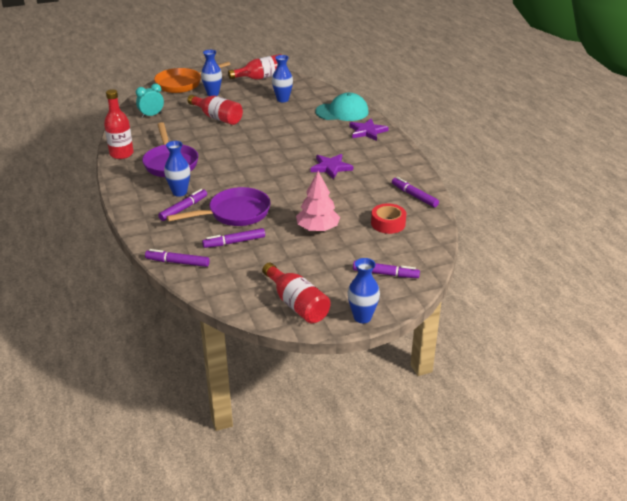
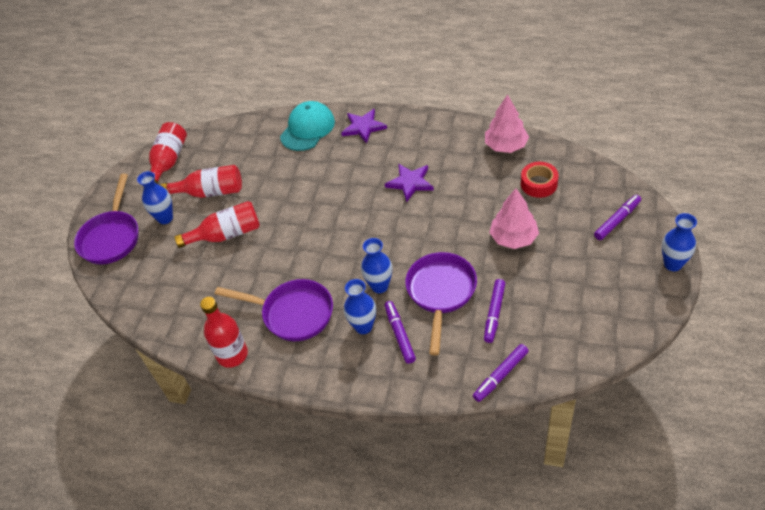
camera: 50 degrees left, 15 degrees up
turquoise clock [136,83,164,118] -> none
orange pan [154,62,231,93] -> purple pan [74,174,139,264]
red bottle [262,262,330,323] -> red bottle moved to [160,165,242,198]
blue vase [272,55,293,102] -> blue vase moved to [361,238,392,293]
purple marker [392,177,439,208] -> pink tree [485,94,529,153]

